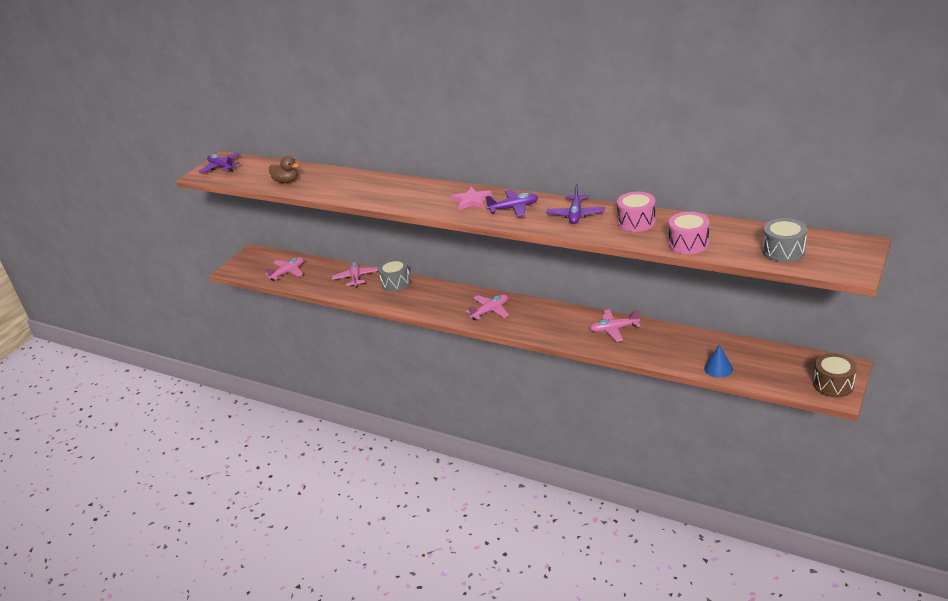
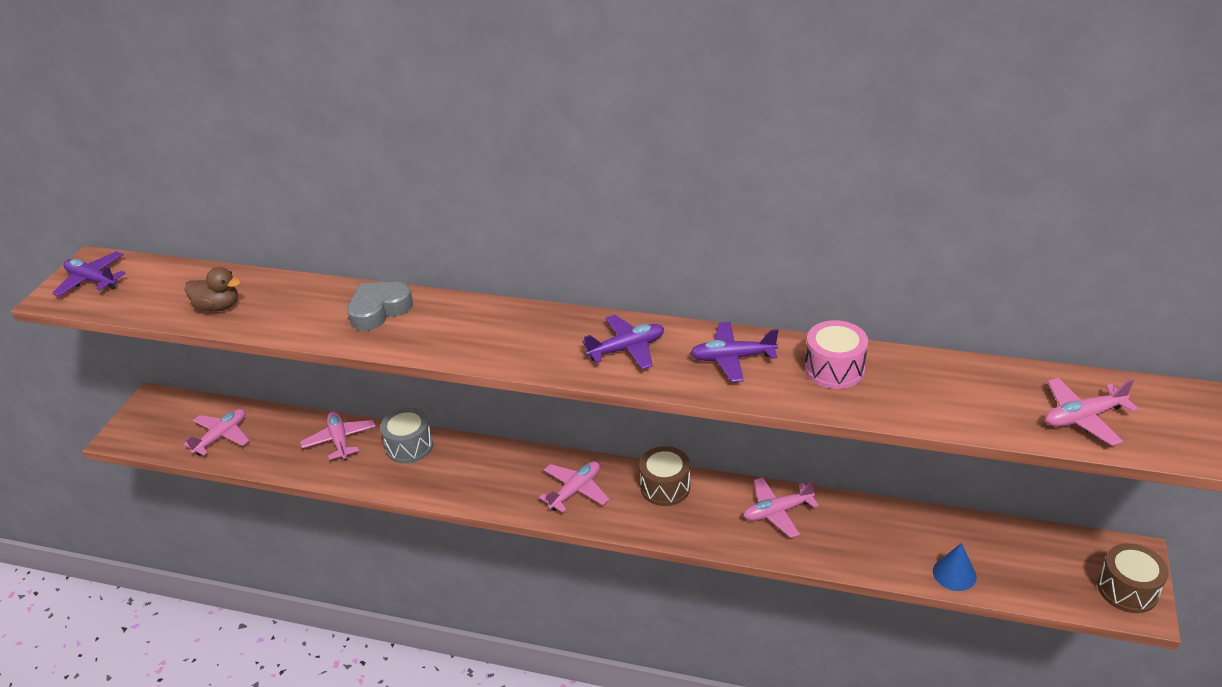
camera: 15 degrees left, 5 degrees up
pink star [452,187,492,210] -> none
purple plane [546,184,605,224] -> purple plane turned 90 degrees clockwise [690,322,779,382]
pink drum [669,212,709,254] -> none
grey drum [762,218,807,263] -> pink plane [1045,378,1138,446]
none -> grey heart [347,282,413,331]
none -> brown drum [639,446,690,506]

